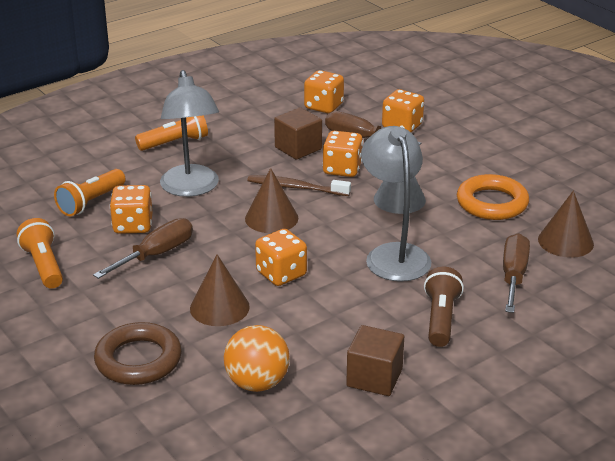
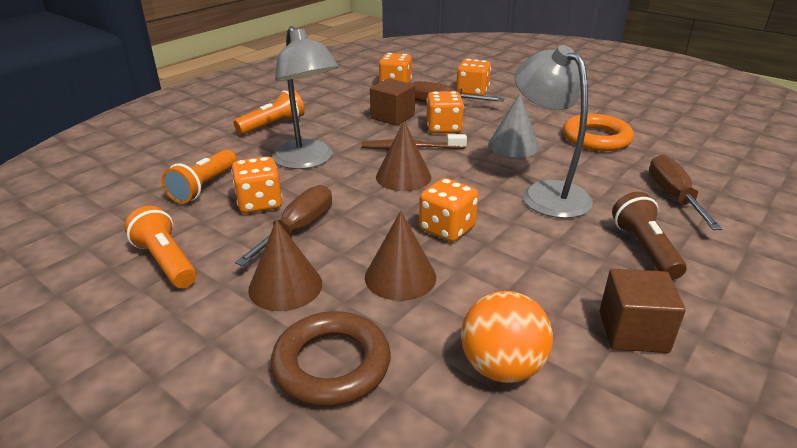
camera: 15 degrees left, 0 degrees up
brown cone [538,191,594,258] -> brown cone moved to [248,219,322,311]

